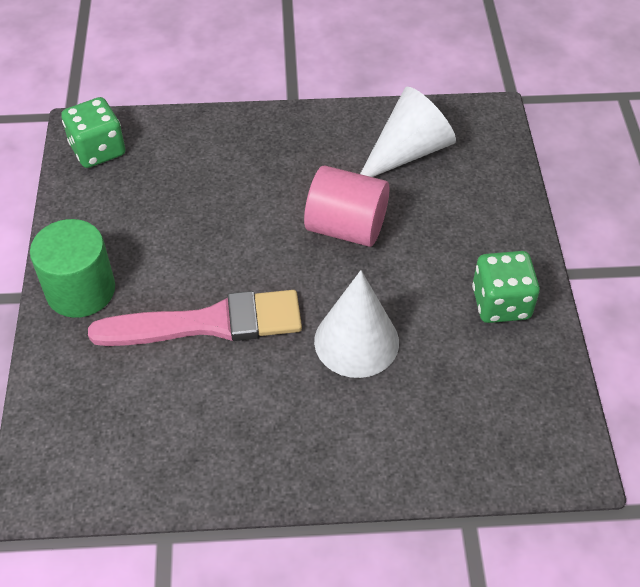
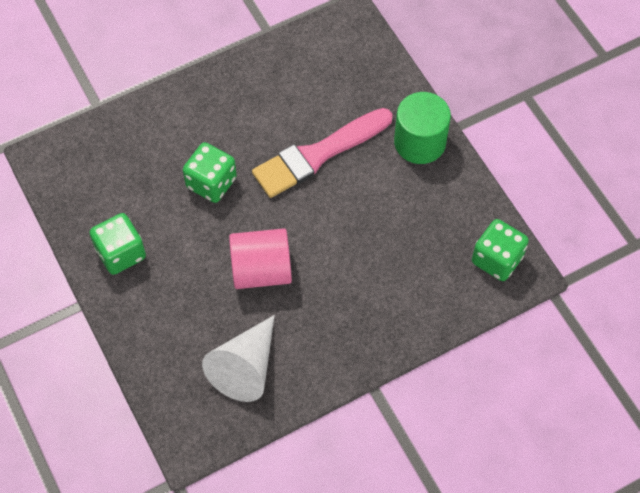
camera: 155 degrees right, 10 degrees up
white cone [314,270,399,378] -> green dice [183,142,237,203]

